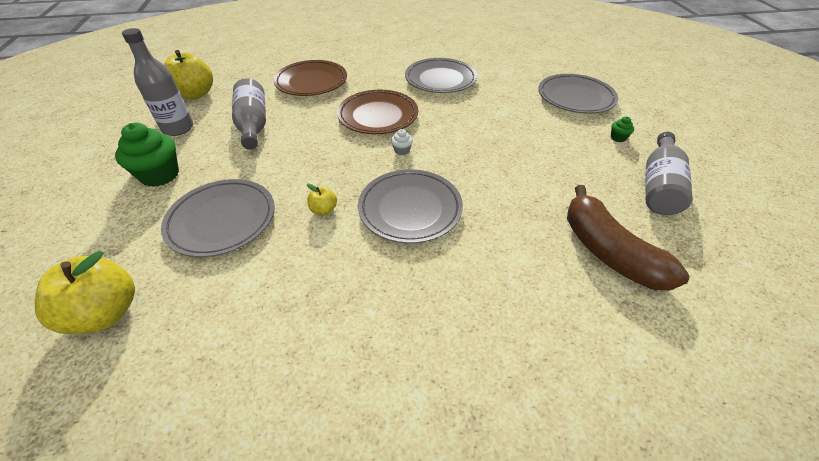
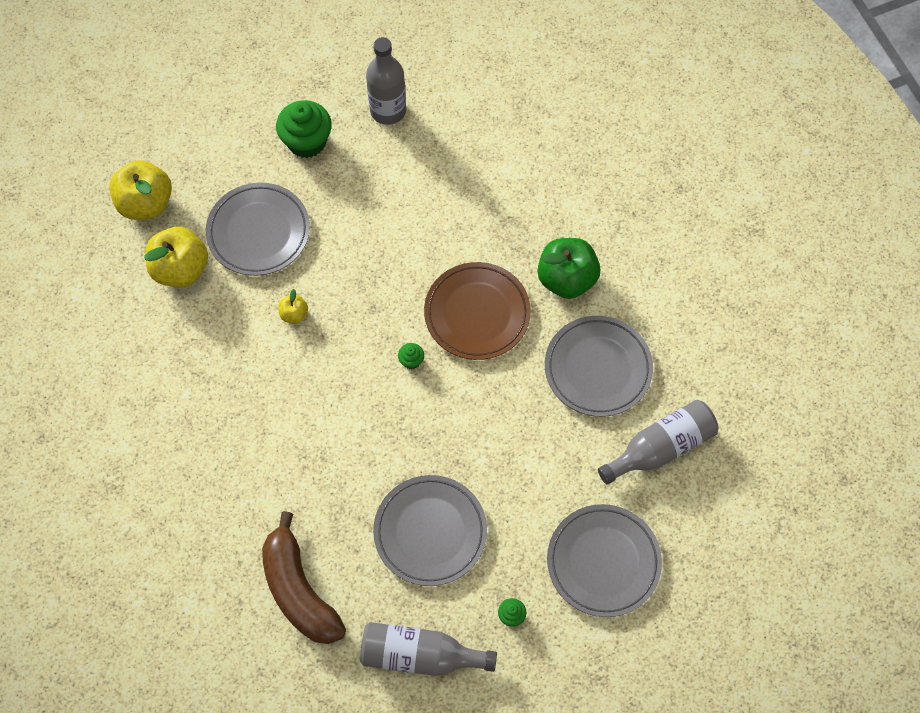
camera: 75 degrees right, 20 degrees up
yellow apple [164,50,213,99] -> yellow apple moved to [145,227,208,287]
grey bottle [232,78,266,150] -> grey bottle moved to [598,400,718,484]
brown plate [273,60,347,96] -> none
grey plate [358,169,463,243] -> grey plate moved to [373,475,487,586]
white cupcake [391,129,413,155] -> green cupcake [398,343,424,369]
brown banana [567,185,690,291] -> brown banana turned 75 degrees counterclockwise [262,511,346,644]
none -> green apple [538,238,600,299]

